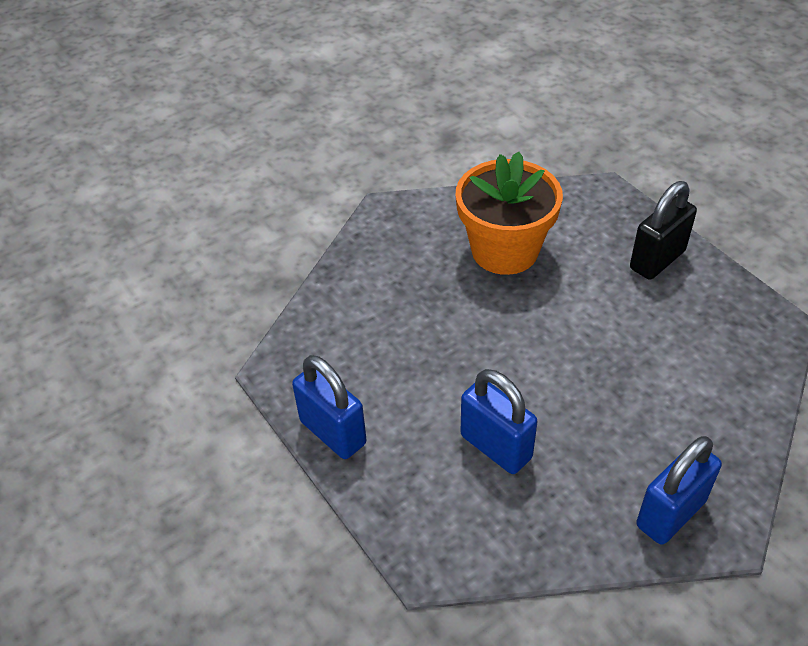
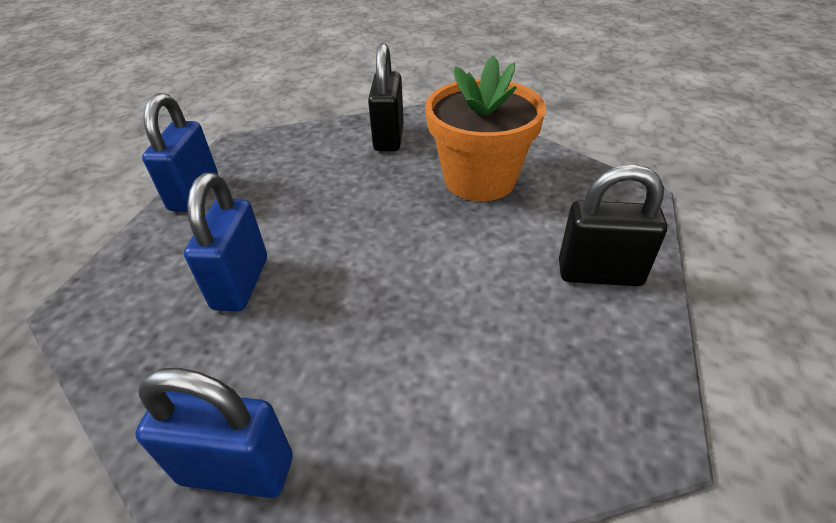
camera: 50 degrees right, 5 degrees down
none -> black padlock [368,43,404,151]

